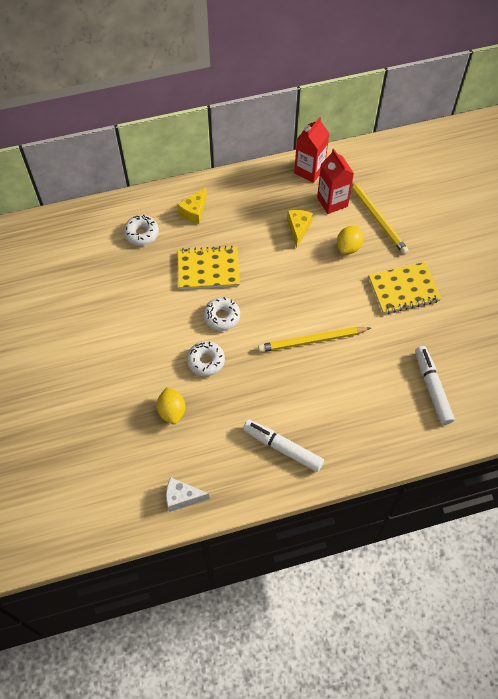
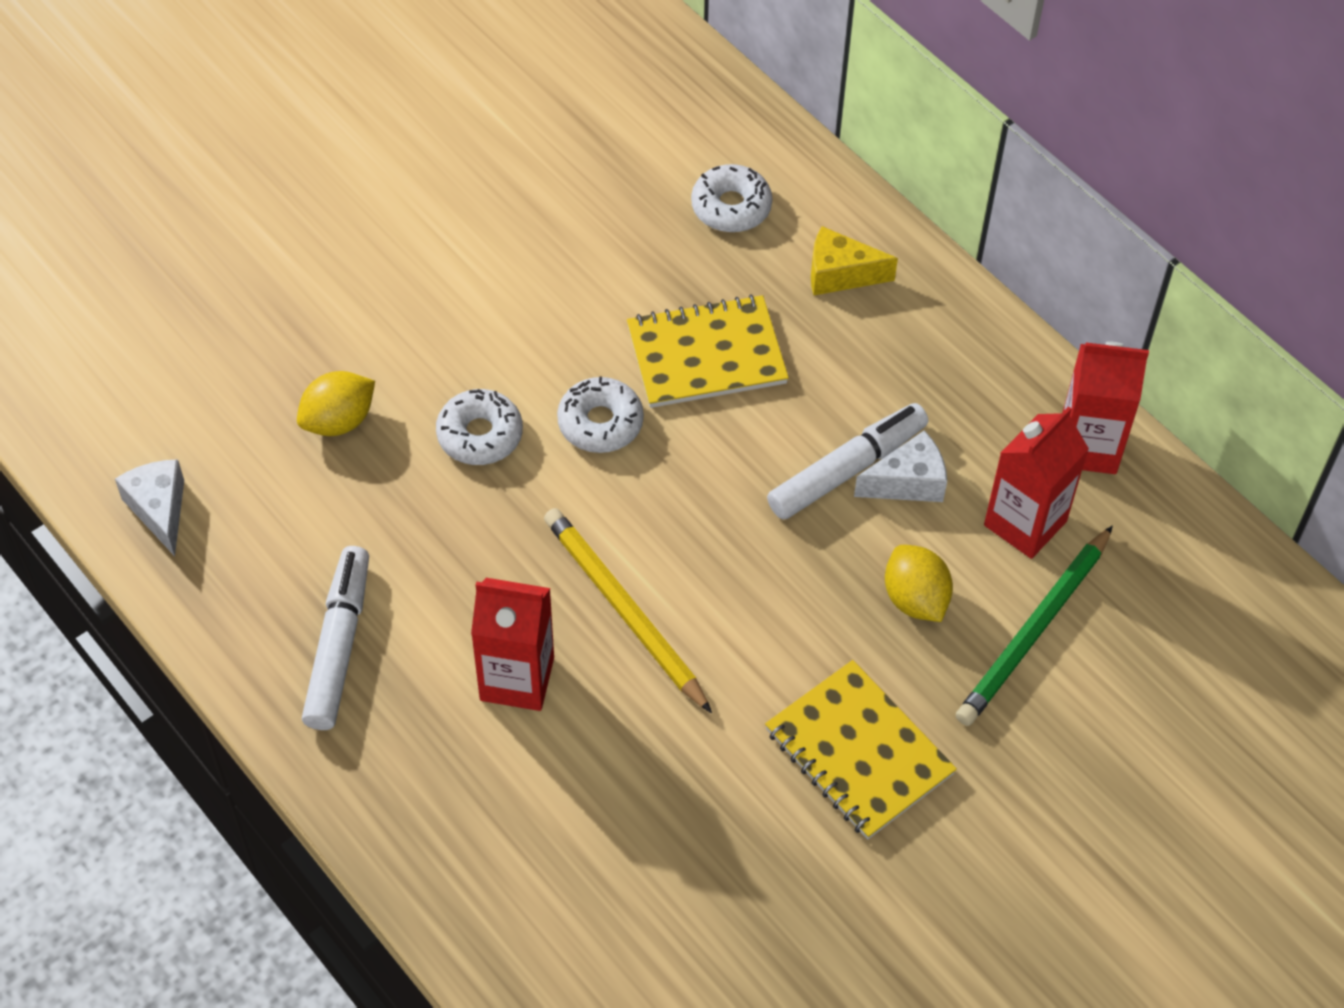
camera: 65 degrees right, 5 degrees down
yellow notebook [178,246,240,289] -> yellow notebook turned 75 degrees counterclockwise [627,294,789,408]
yellow cheese [287,210,313,248] -> white cheese [854,430,947,502]
yellow lemon [337,226,363,254] -> yellow lemon turned 60 degrees clockwise [885,545,953,622]
yellow pencil [351,181,409,255] -> green pencil [956,526,1113,726]
white marker [415,346,455,425] -> white marker moved to [767,403,928,520]
none -> red carton [471,578,554,711]

